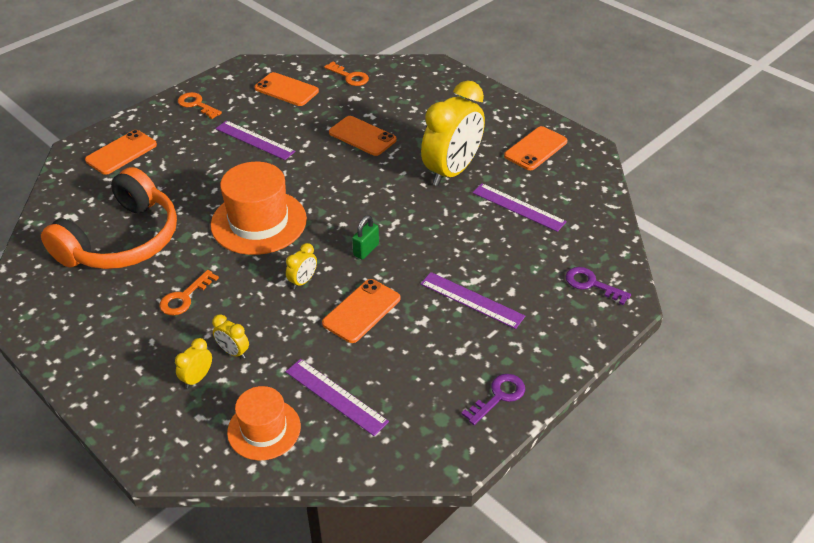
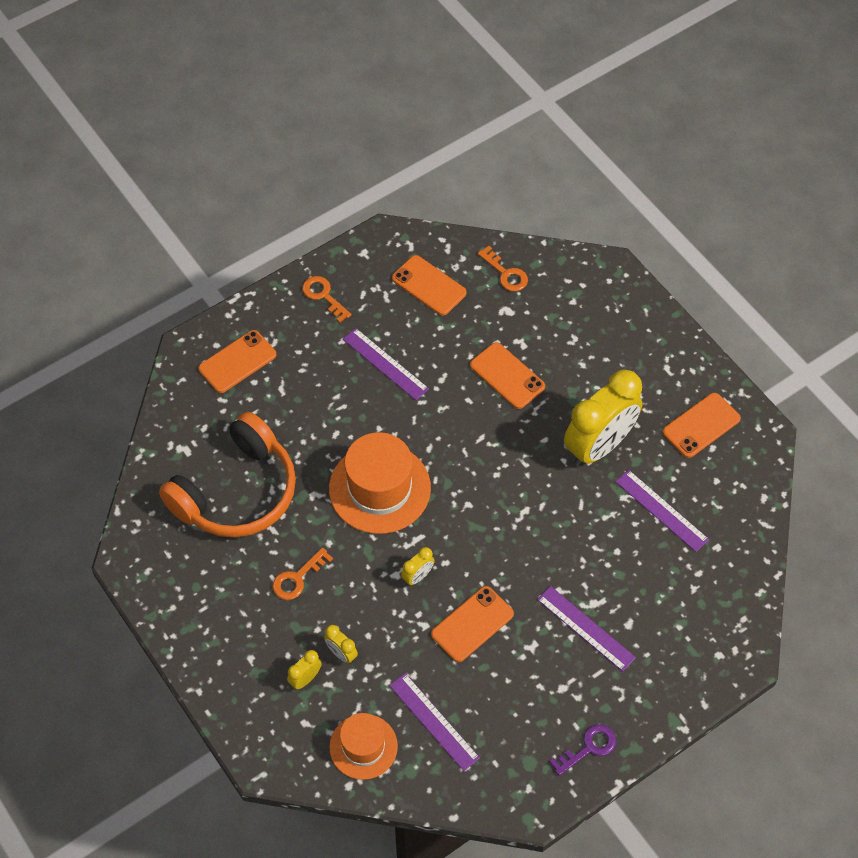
camera: 10 degrees right, 15 degrees up
green padlock [352,215,379,260] -> none
purple key [566,267,631,305] -> none

